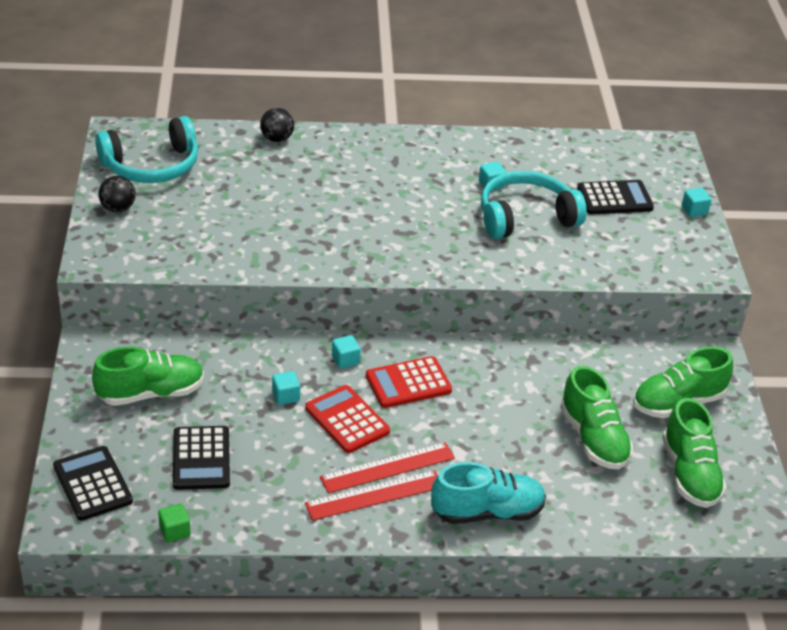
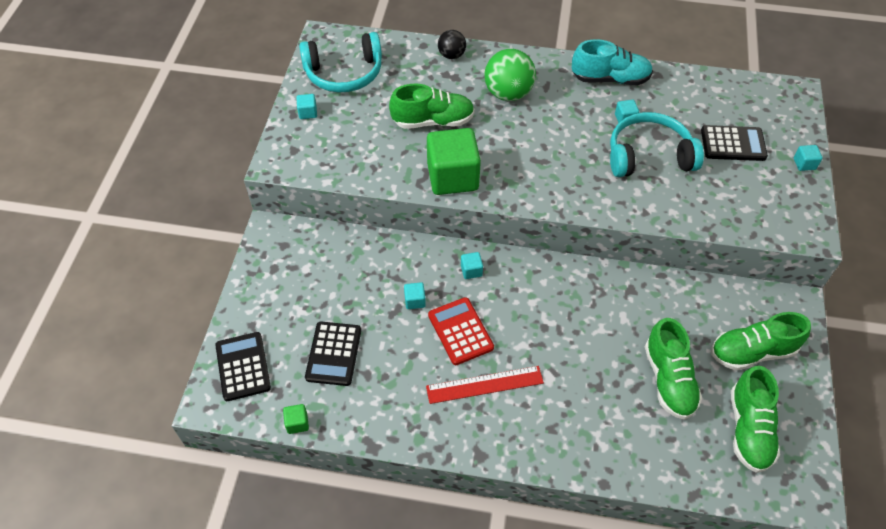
camera: 15 degrees right, 15 degrees up
green shoe [92,346,204,406] -> green shoe moved to [389,84,475,129]
black ball [98,176,136,212] -> turquoise cube [296,94,317,119]
red ruler [305,470,438,520] -> none
red calculator [366,356,452,408] -> none
turquoise shoe [431,462,546,524] -> turquoise shoe moved to [572,39,653,85]
none -> green cube [427,128,481,195]
none -> green ball [484,49,536,101]

